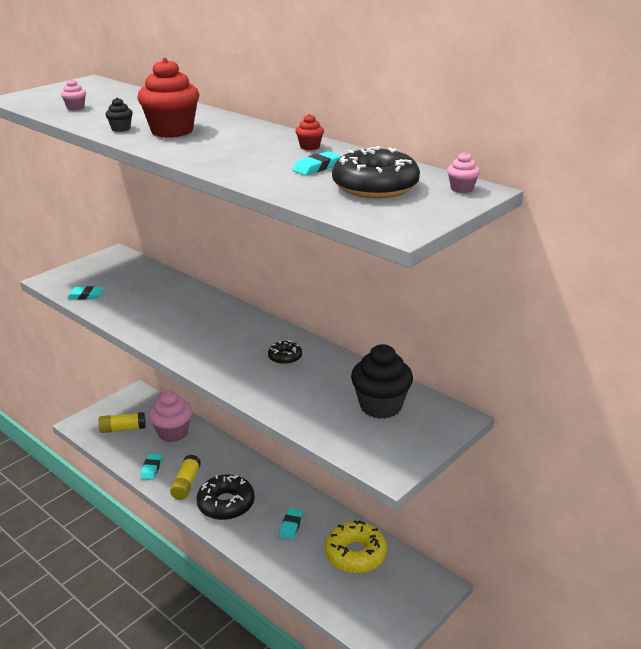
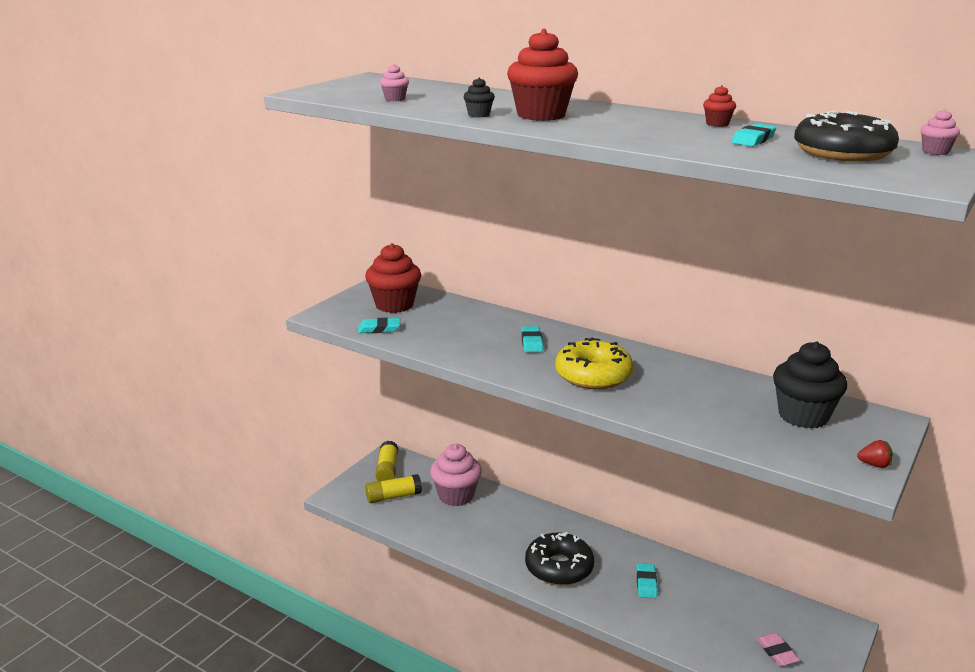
camera: 10 degrees left, 5 degrees down
turquoise eraser [140,453,162,480] -> turquoise eraser moved to [521,326,543,352]
yellow glue stick [170,455,201,500] -> yellow glue stick moved to [375,441,398,481]
black donut [268,340,302,365] -> none
yellow donut [325,520,387,573] -> yellow donut moved to [555,337,634,389]
none -> red cupcake [365,243,421,313]
none -> pink eraser [756,633,800,667]
none -> red strawberry [857,440,893,468]

